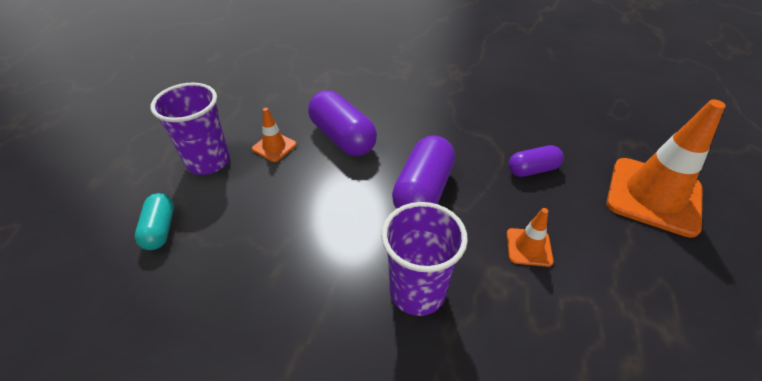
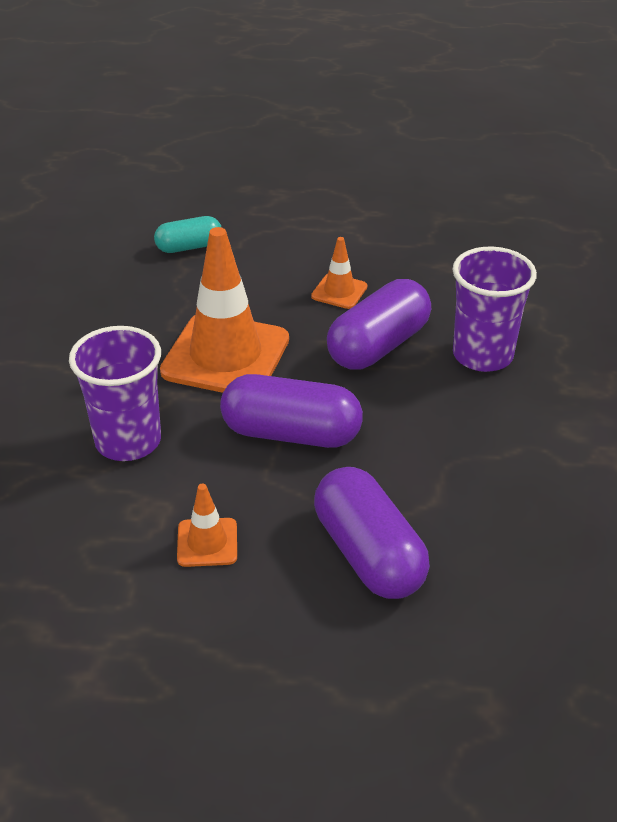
camera: 80 degrees right, 5 degrees down
purple cup [150,83,230,175] -> purple cup moved to [452,247,537,372]
purple capsule [508,145,564,177] -> purple capsule [314,467,430,599], size x1.69
orange traffic cone [606,99,725,238] -> orange traffic cone moved to [160,227,289,393]

